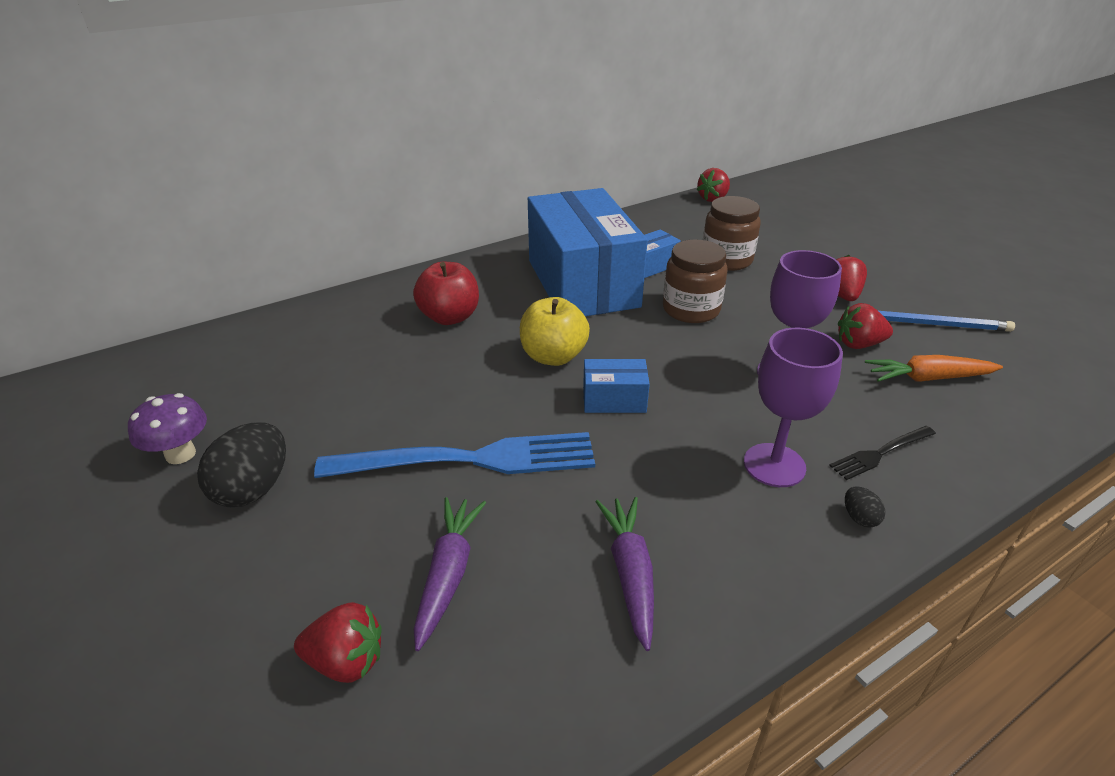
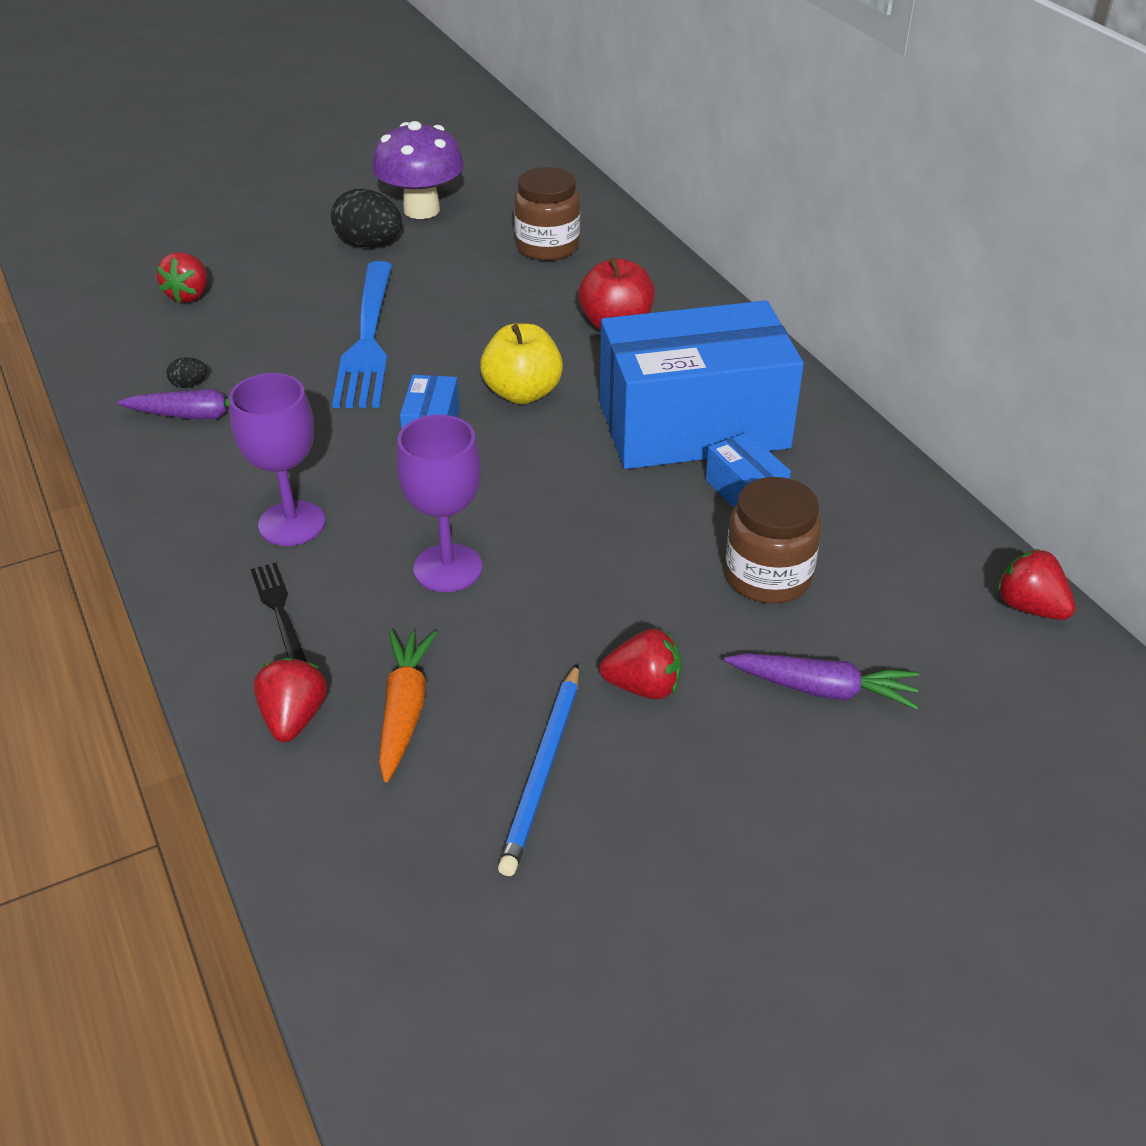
camera: 95 degrees right, 5 degrees up
purple mushroom [128,393,207,464] -> purple mushroom [372,121,464,219], size x1.59
purple carrot [414,497,486,651] -> purple carrot moved to [724,653,919,710]
brown jar [663,240,727,323] -> brown jar moved to [514,167,580,261]
red strawberry [838,303,893,349] -> red strawberry moved to [254,657,327,742]
black egg [845,486,886,528] -> black egg moved to [166,357,207,388]

